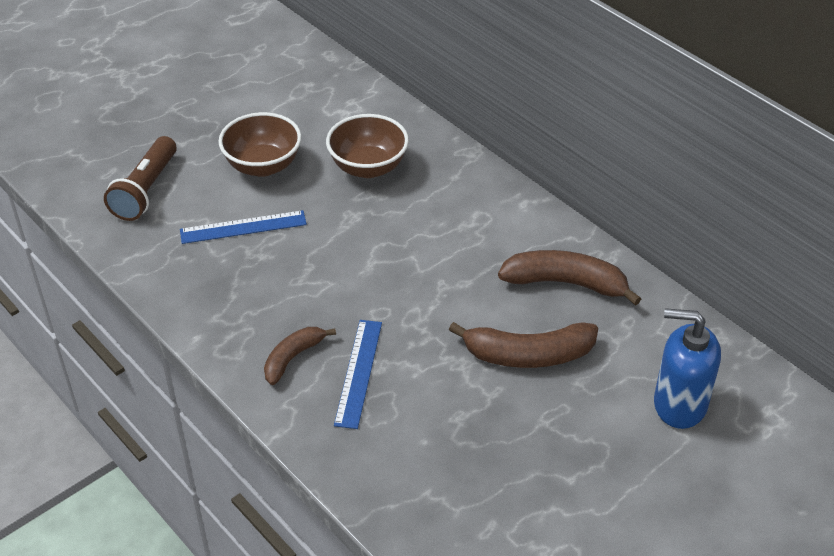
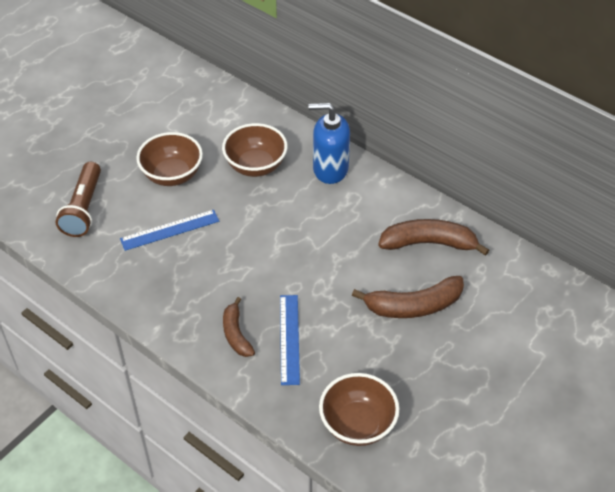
camera: 10 degrees left, 5 degrees up
brown banana [264,327,336,385] -> brown banana turned 45 degrees counterclockwise [223,297,255,357]
blue soap dispenser [654,308,721,429] -> blue soap dispenser moved to [308,103,350,184]
none -> brown bowl [319,373,399,446]

